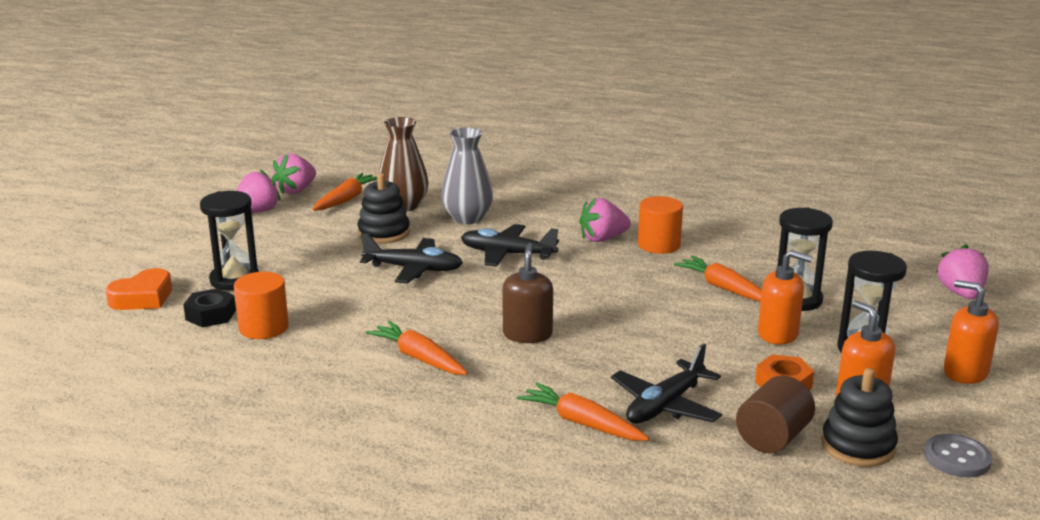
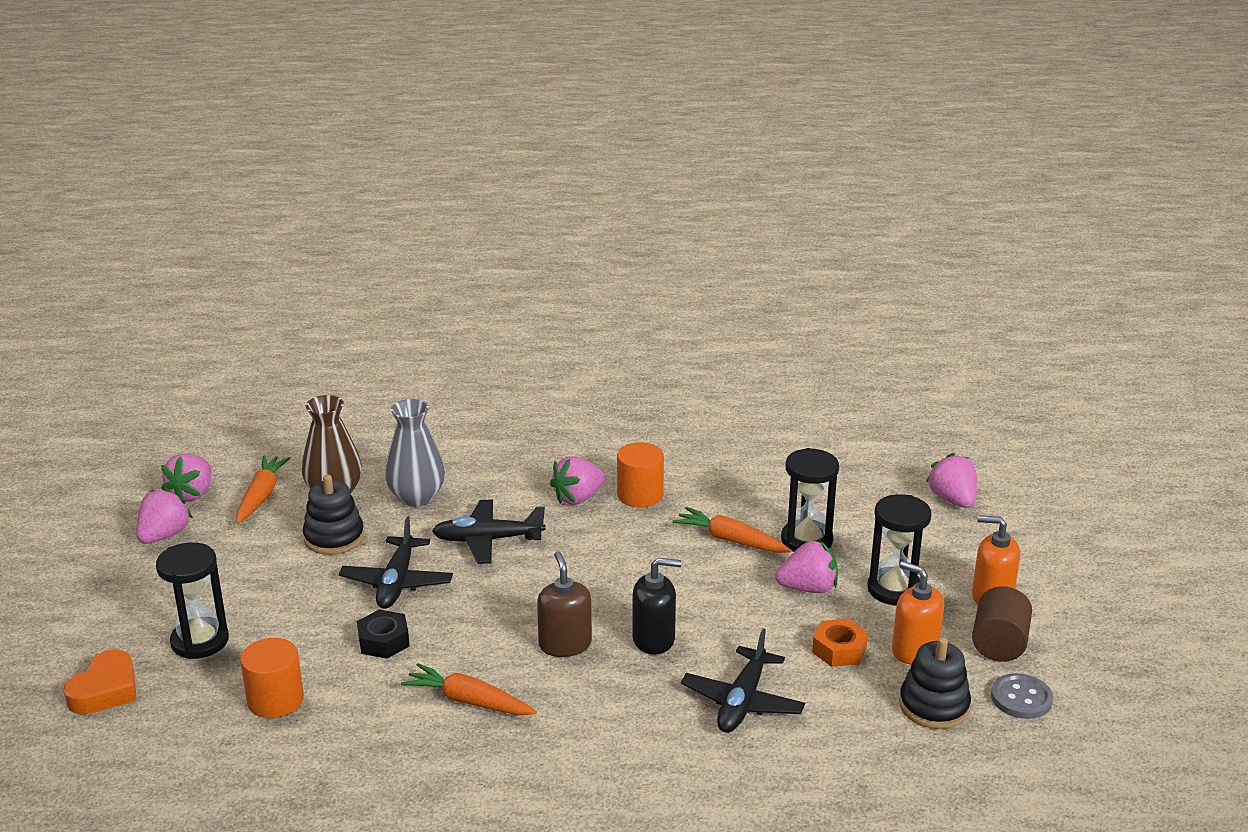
camera: 20 degrees left, 5 degrees up
black nut [183,288,236,327] -> black nut moved to [357,609,410,659]
black plane [360,233,463,283] -> black plane turned 105 degrees clockwise [339,516,453,609]
orange carrot [517,382,649,441] -> none
brown cylinder [736,376,815,453] -> brown cylinder moved to [972,586,1032,662]
orange soap dispenser [758,250,813,345] -> pink strawberry [775,540,838,593]
none -> black soap dispenser [632,558,681,655]

